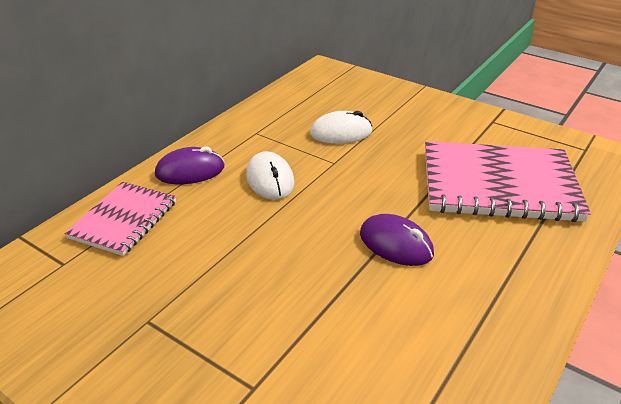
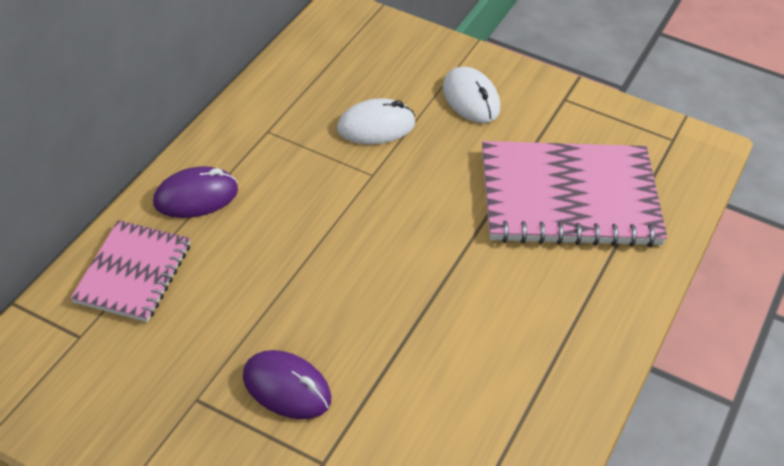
camera: 10 degrees left, 10 degrees up
white mouse [246,151,295,200] -> white mouse moved to [443,67,500,123]
purple mouse [360,214,434,266] -> purple mouse moved to [243,350,331,419]

